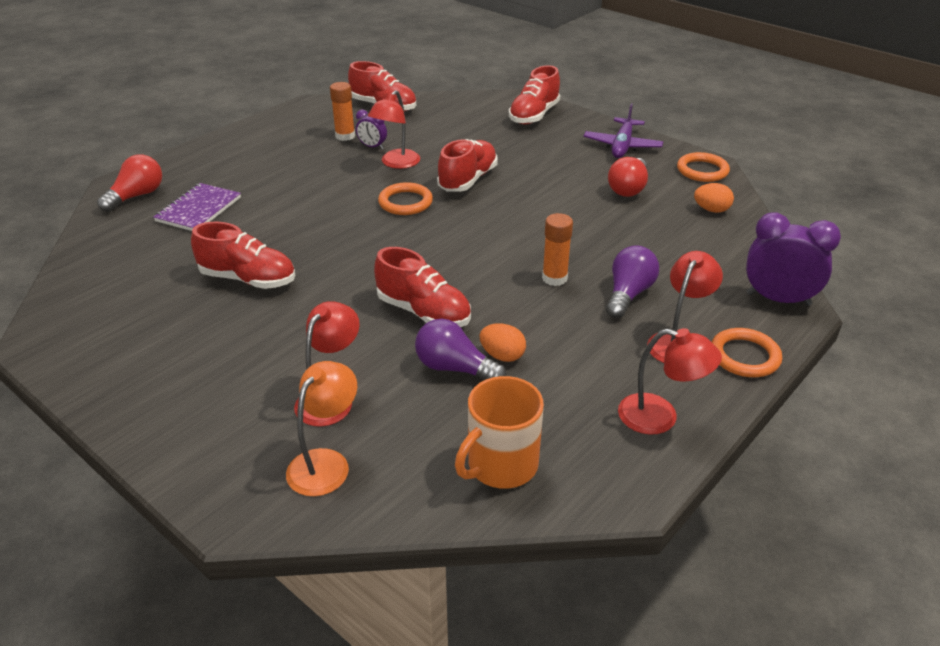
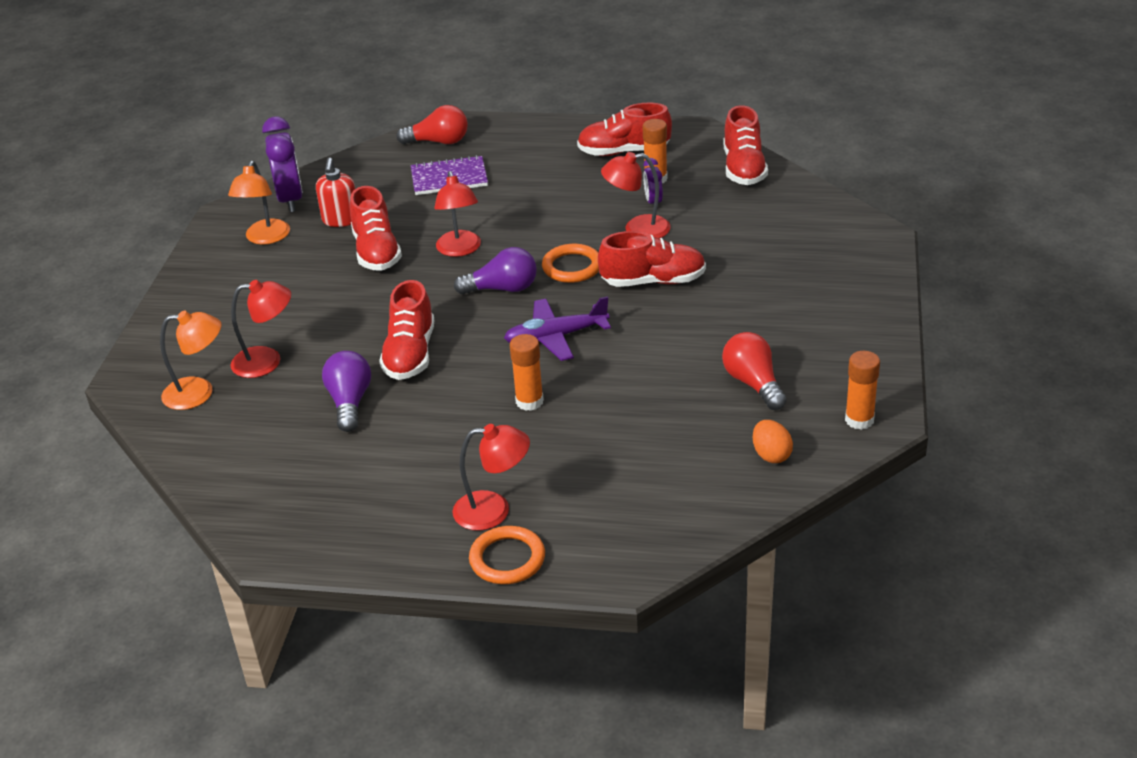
camera: 60 degrees right, 0 degrees up
orange mug [455,376,544,489] -> none
orange egg [479,323,526,362] -> none
red shoe [509,65,560,124] -> red shoe moved to [577,103,672,156]
purple plane [583,103,663,158] -> purple plane moved to [504,296,611,361]
purple light bulb [606,246,659,318] -> purple light bulb moved to [454,247,537,295]
red light bulb [608,157,648,197] -> red light bulb turned 75 degrees clockwise [722,332,787,410]
red lamp [618,328,722,435] -> red lamp moved to [434,171,481,257]
orange ring [677,152,730,182] -> orange glue stick [845,351,880,430]
purple clock [746,212,841,306] -> purple clock moved to [262,117,303,212]
none -> orange lamp [228,161,290,245]
none -> red soap dispenser [316,158,355,227]

